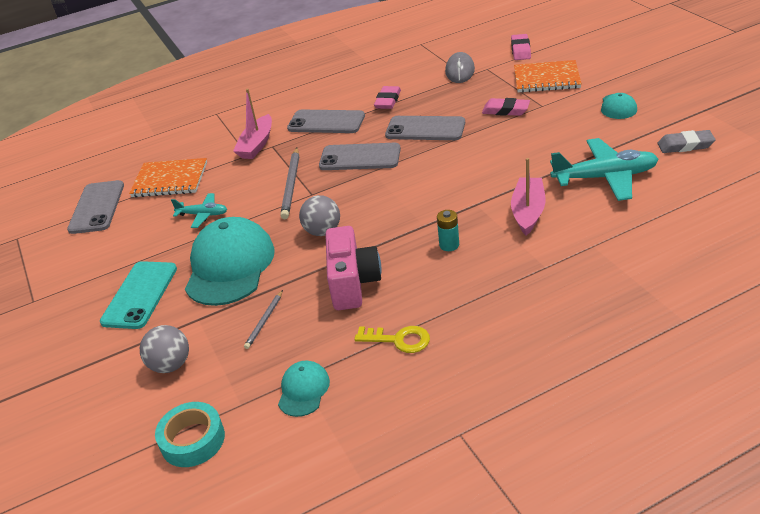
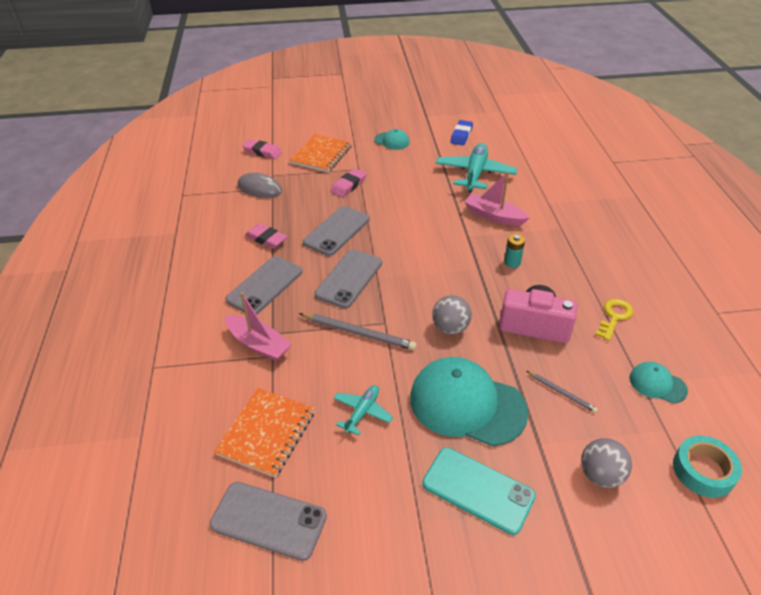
camera: 75 degrees left, 5 degrees up
grey eraser [658,130,716,153] -> blue eraser [450,120,473,145]

